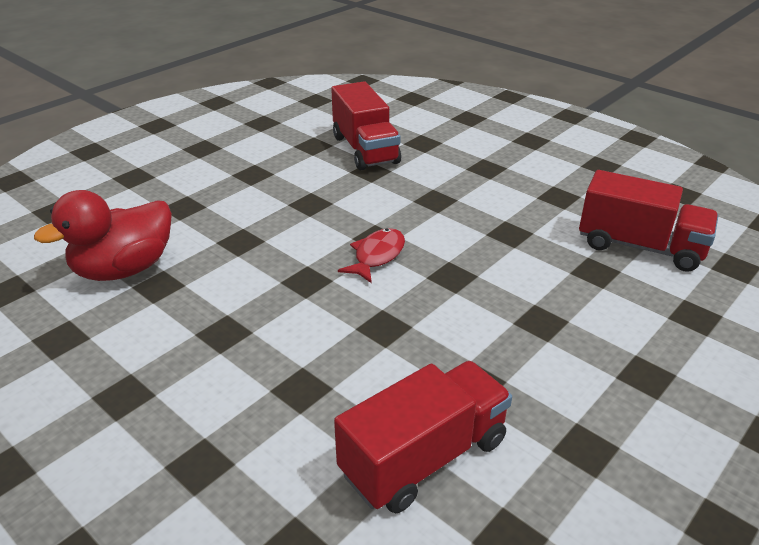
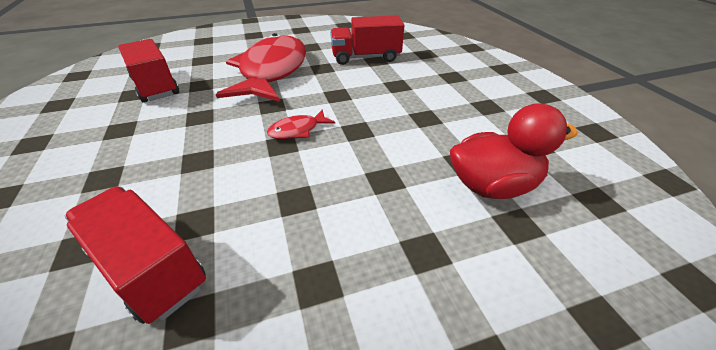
camera: 150 degrees left, 5 degrees up
red truck [331,82,401,170] -> red truck turned 60 degrees counterclockwise [65,186,206,324]
none -> red fish [216,33,306,102]

